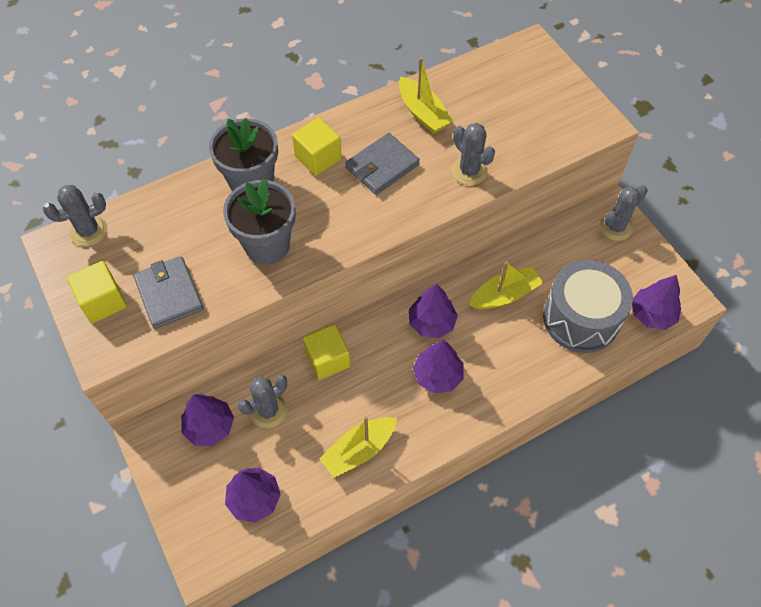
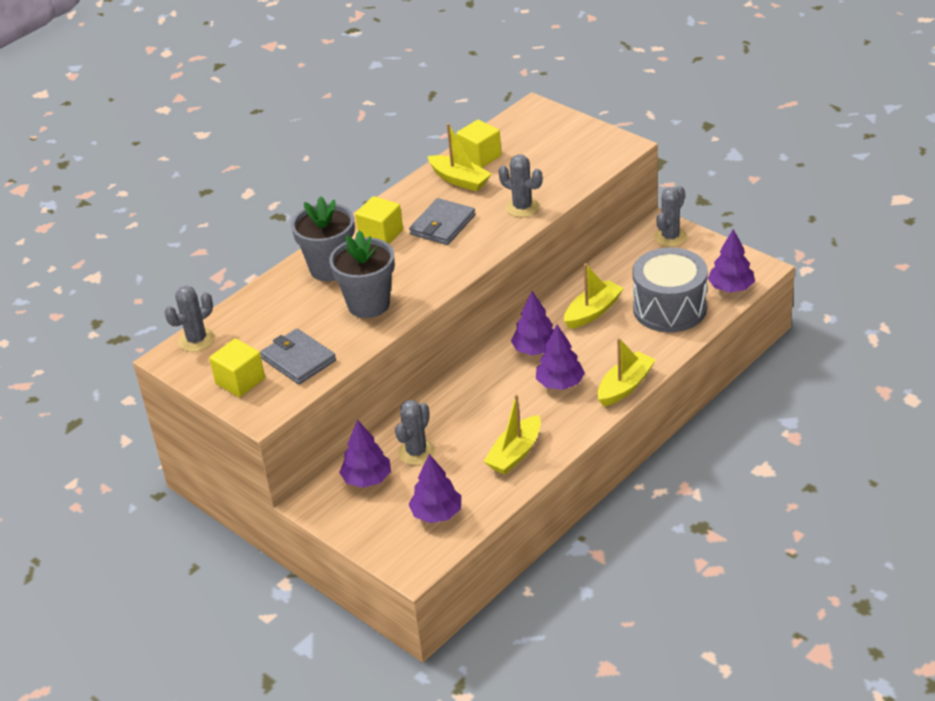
camera: 15 degrees left, 20 degrees down
yellow cube [303,324,350,380] -> yellow cube moved to [456,120,502,168]
none -> yellow boat [597,338,656,406]

